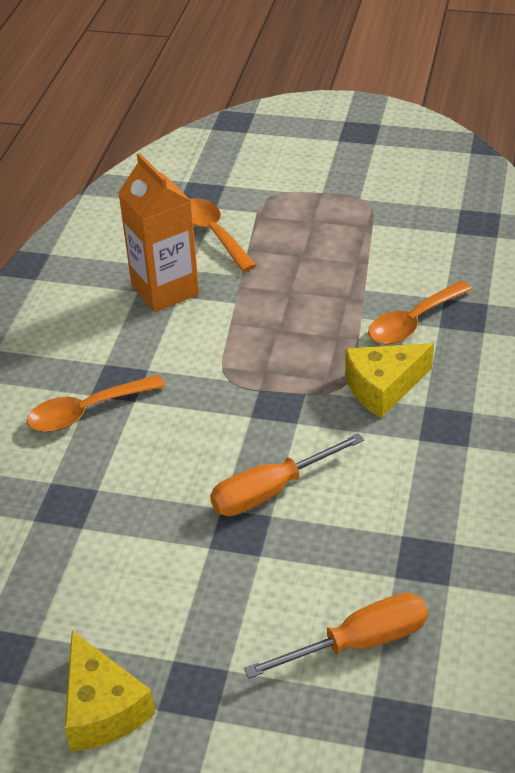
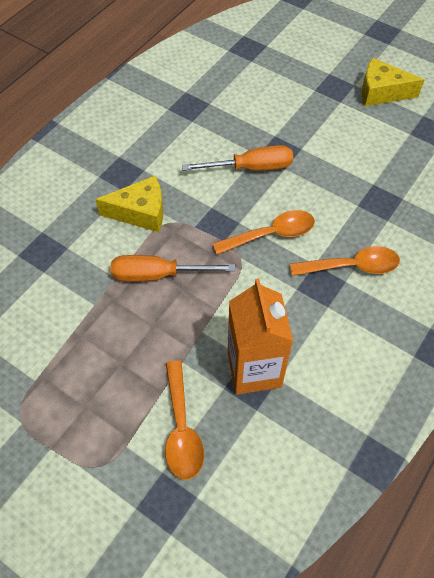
camera: 160 degrees left, 15 degrees up
yellow cheese [65,631,155,751] -> yellow cheese turned 75 degrees counterclockwise [362,58,424,106]
orange screwdriver [244,593,428,678] -> orange screwdriver moved to [111,255,235,282]
orange spoon [368,281,472,344] -> orange spoon moved to [212,210,315,255]

